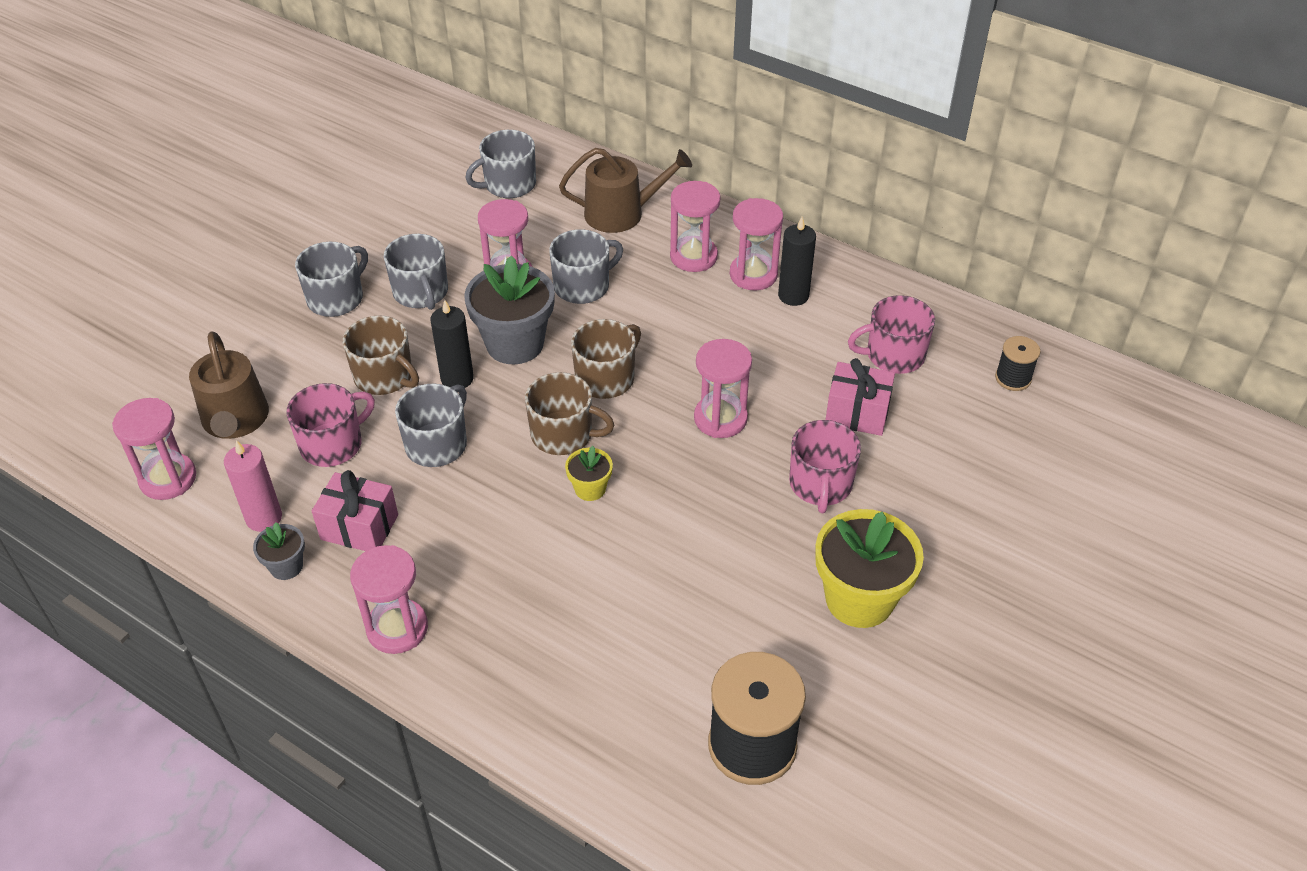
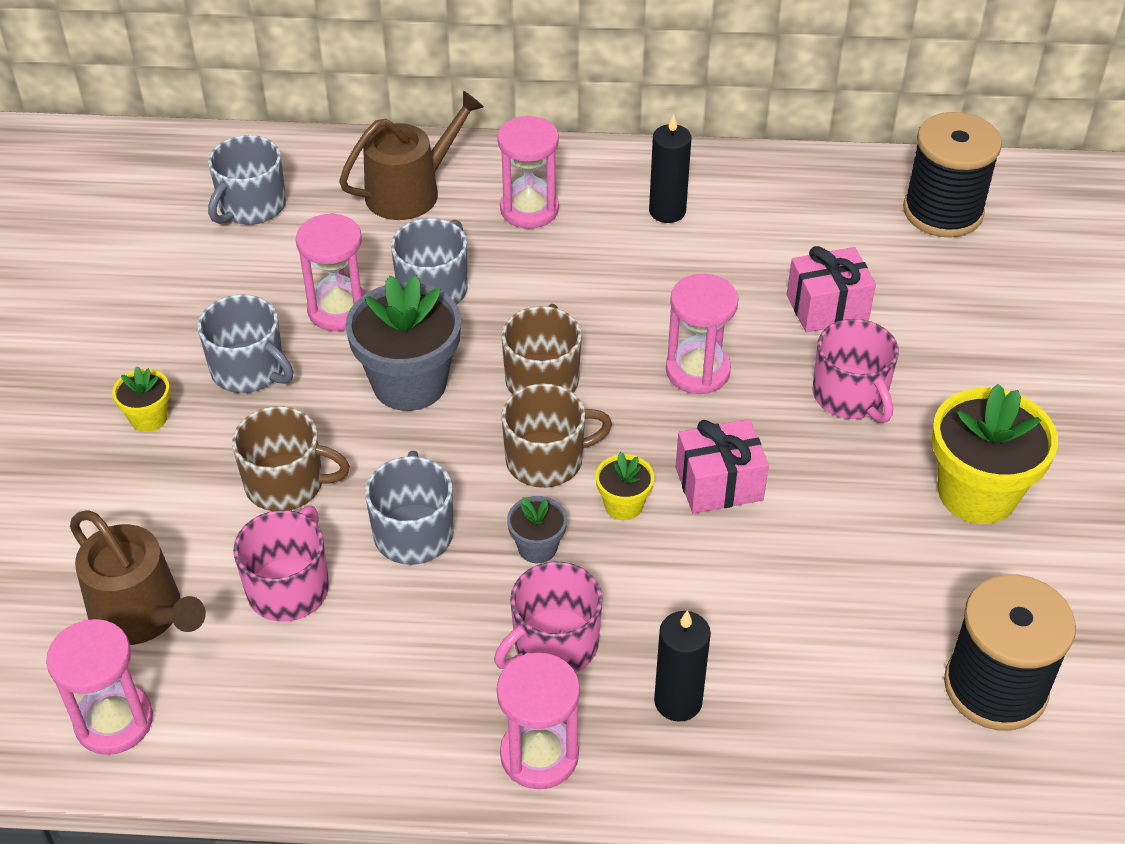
camera: 30 degrees left, 0 degrees up
pink candle [224,440,282,532] -> none
grey flower pot [253,522,305,580] -> grey flower pot moved to [507,496,567,563]
grey mug [295,242,368,317] -> yellow flower pot [112,366,170,432]
pink gift [312,470,398,551] -> pink gift moved to [676,419,769,514]
black candle [431,300,474,388] -> black candle moved to [654,610,711,722]
pink hourglass [730,198,783,291] -> none
pink mug [848,295,935,374] -> pink mug moved to [494,561,603,673]
black spool [995,336,1040,391] -> black spool [903,112,1002,238], size x1.97

